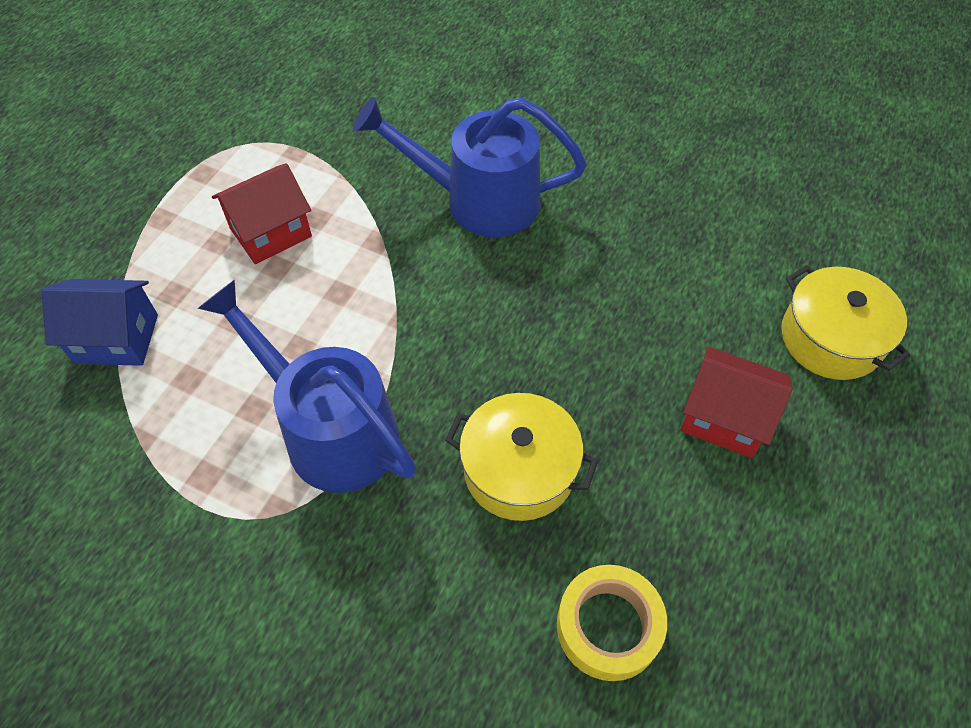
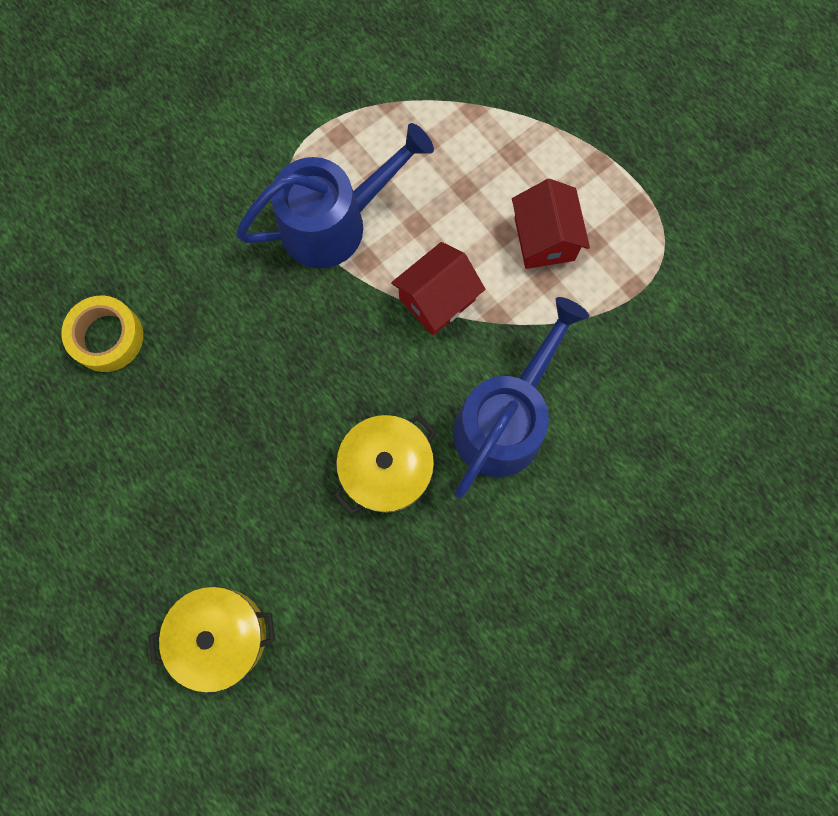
camera: 115 degrees right, 20 degrees up
blue house [42,279,158,366] -> none
yellow pot [445,393,598,521] -> yellow pot moved to [334,415,436,514]
red house [680,346,793,458] -> red house moved to [391,242,485,336]

